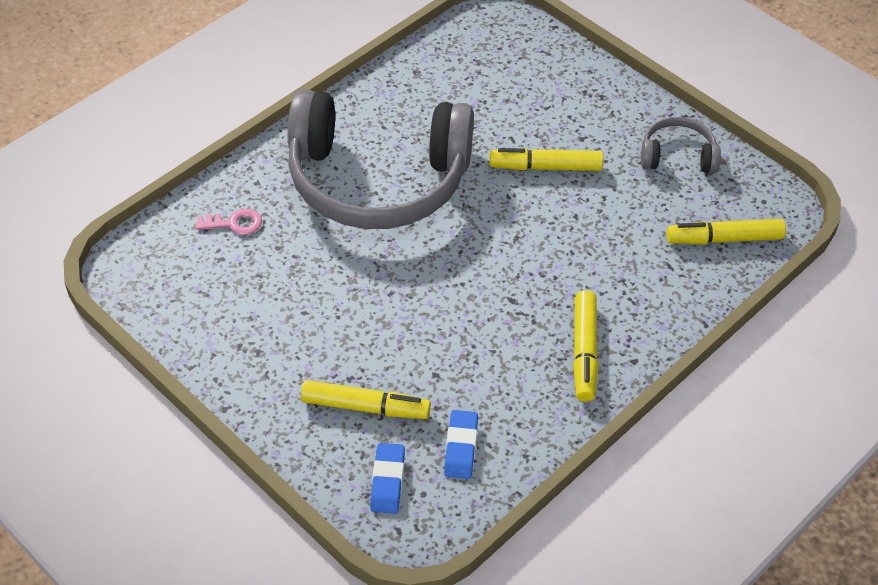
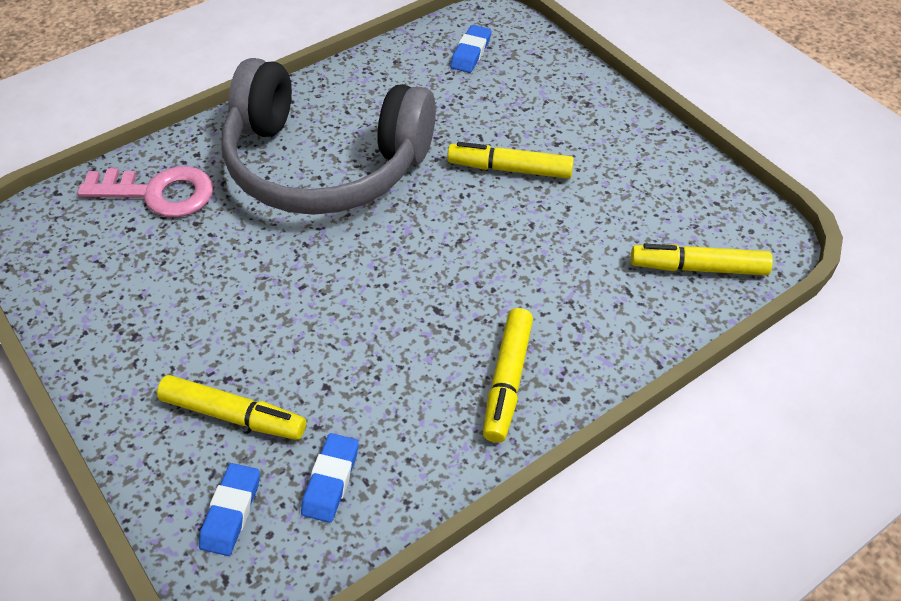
camera: 10 degrees right, 0 degrees up
pink key [196,209,262,235] -> pink key [77,166,213,217], size x1.86
grey headphones [641,117,721,173] -> none
none -> blue eraser [450,25,491,73]

